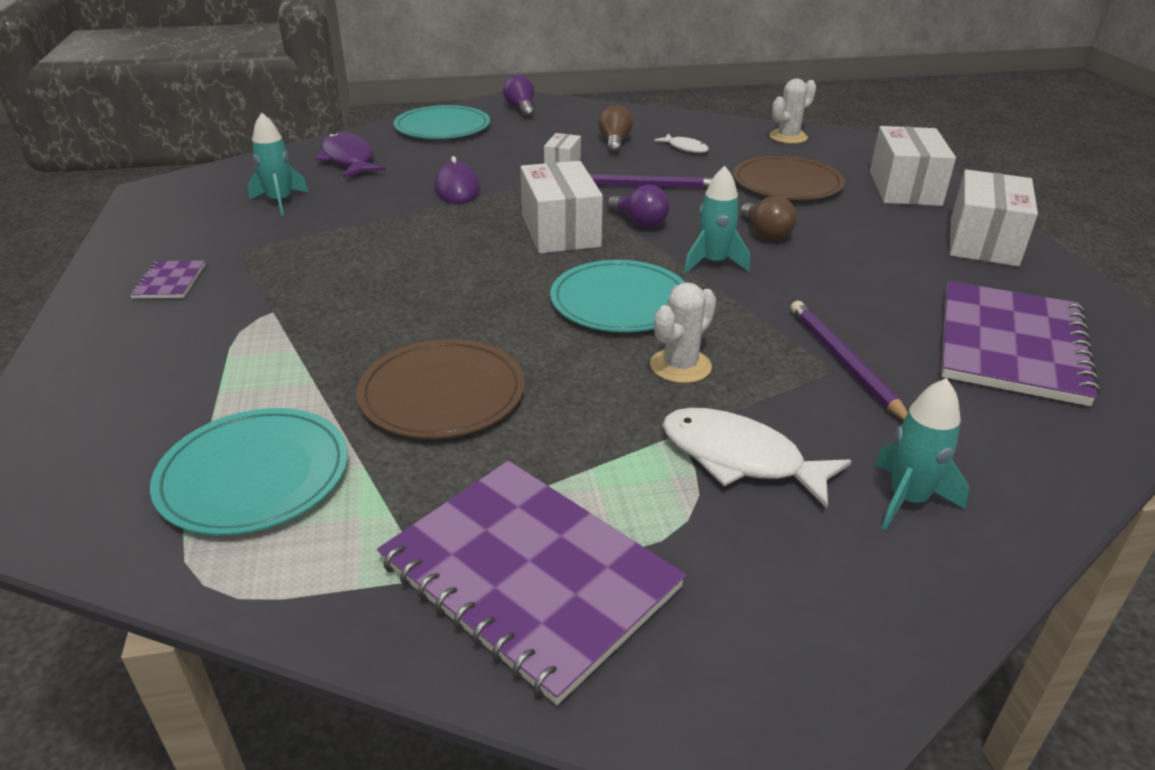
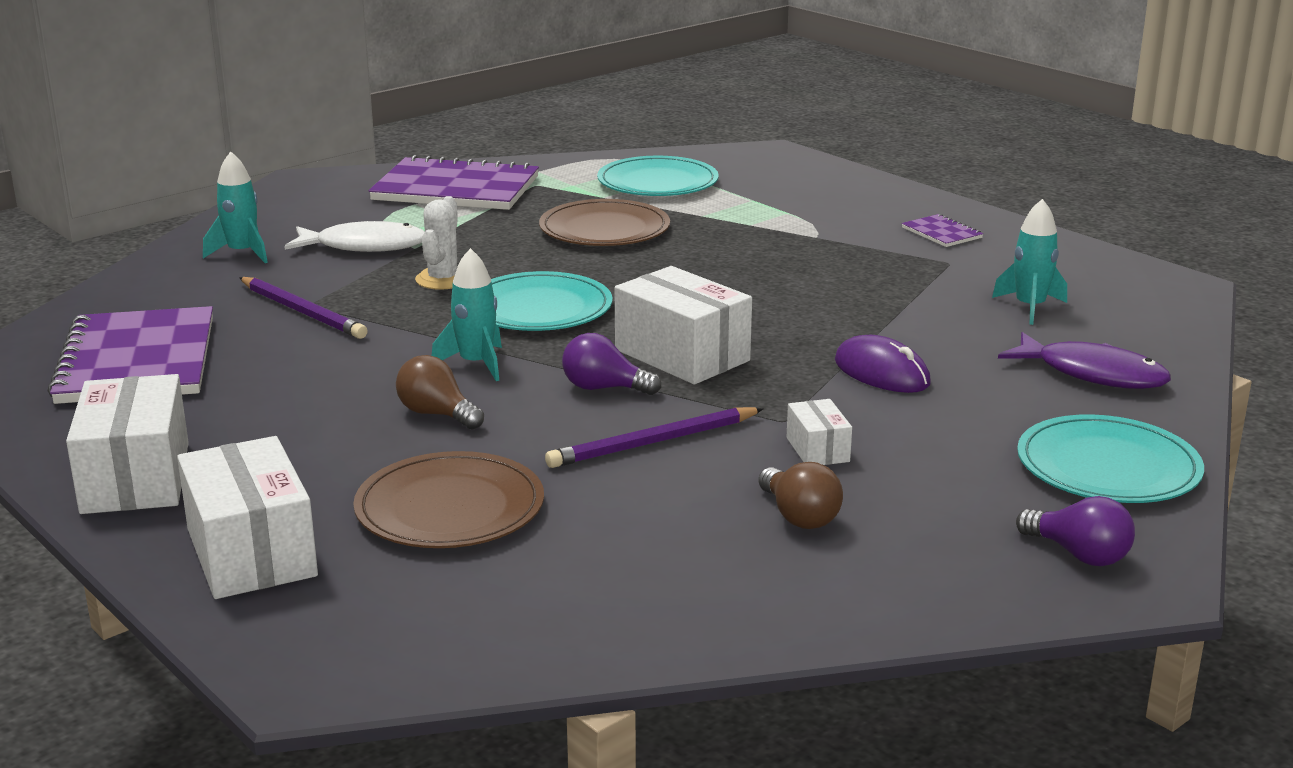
camera: 150 degrees right, 10 degrees down
white fish [655,134,709,153] -> none
white cactus [769,79,816,144] -> none

